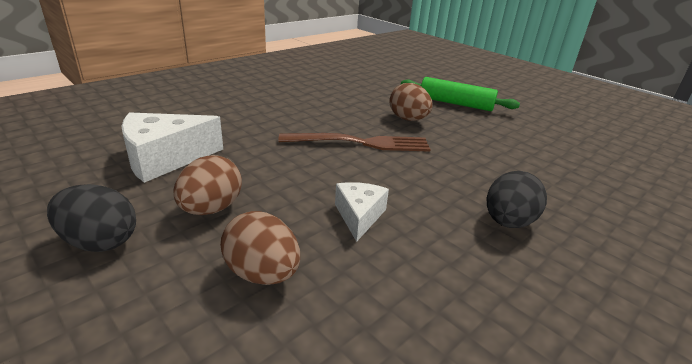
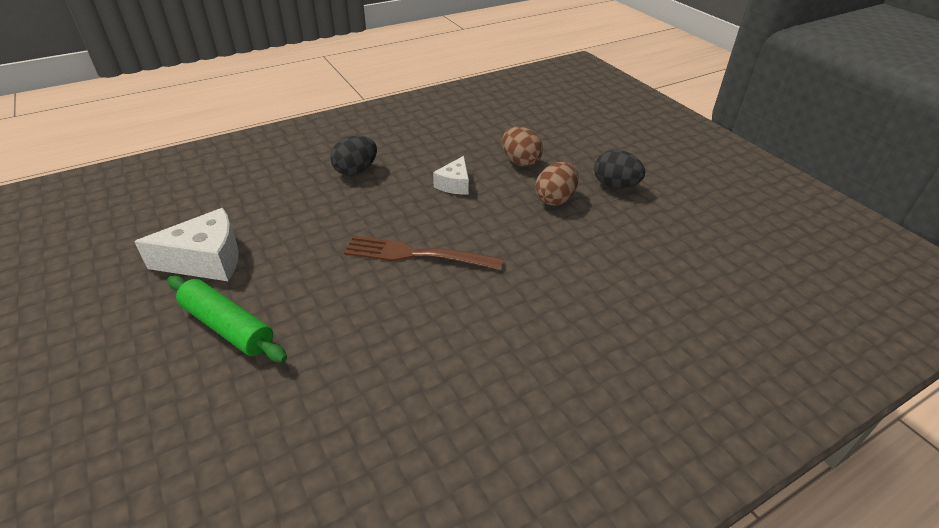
camera: 165 degrees left, 10 degrees up
white cheese [121,112,223,183] -> white cheese moved to [134,208,239,281]
brown egg [389,83,433,121] -> none

